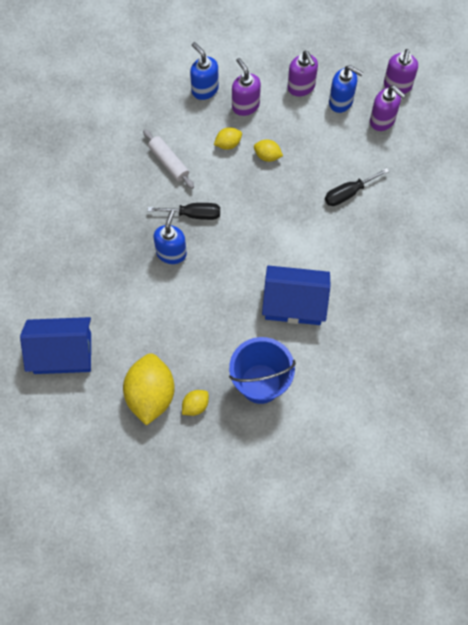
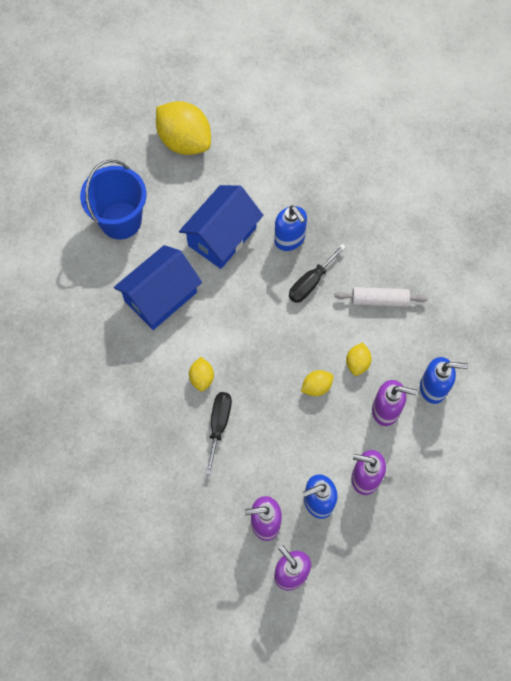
camera: 130 degrees right, 0 degrees up
blue house [20,317,91,374] -> blue house moved to [179,185,263,269]
yellow lemon [182,390,209,416] -> yellow lemon moved to [189,357,214,392]

